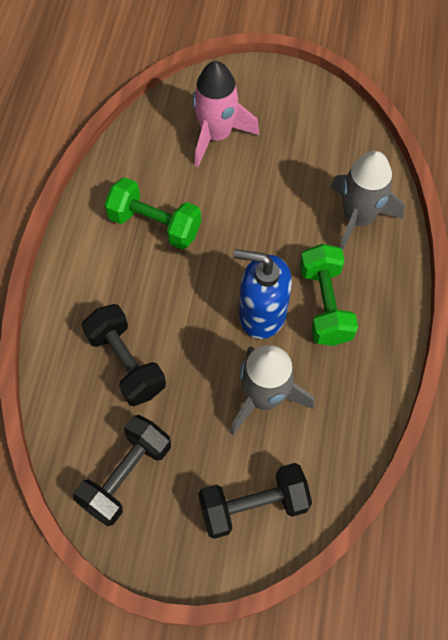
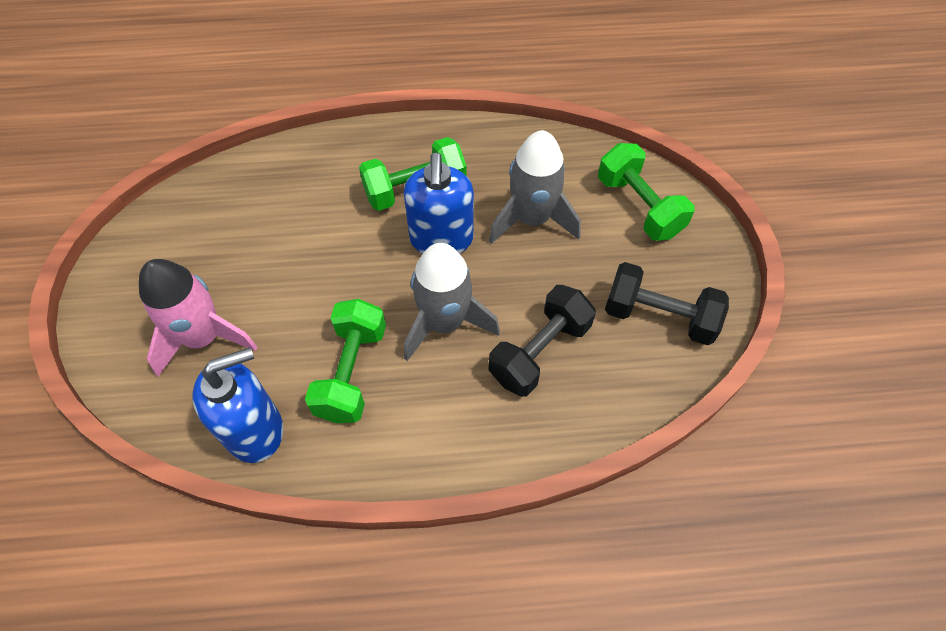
camera: 105 degrees left, 5 degrees down
black dumbbell [198,463,312,539] -> green dumbbell [598,143,695,241]
grey rocket [330,151,405,251] -> grey rocket moved to [404,243,500,361]
none -> blue soap dispenser [193,347,283,463]

